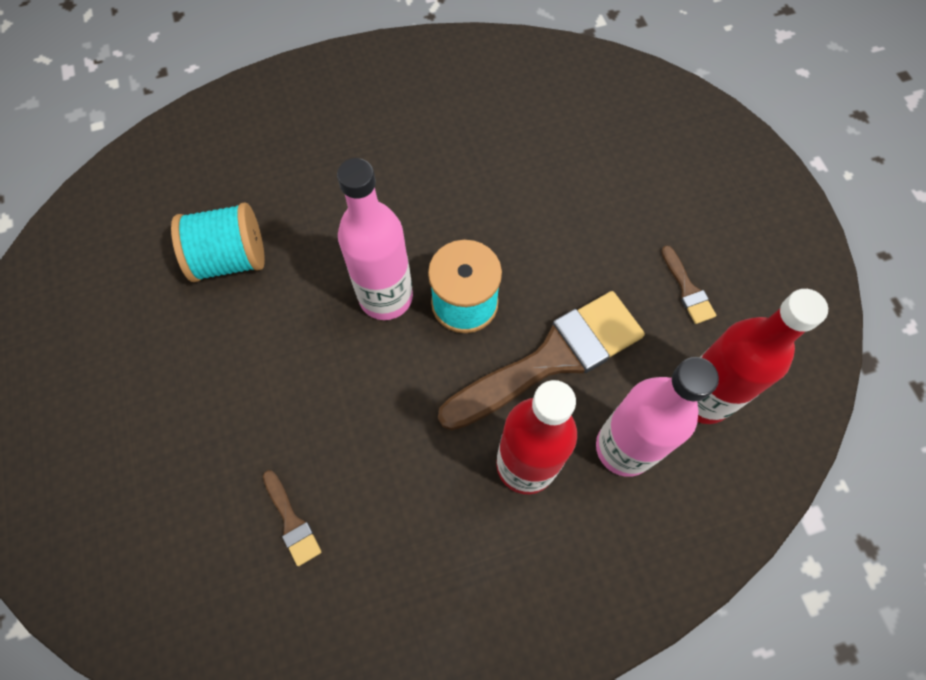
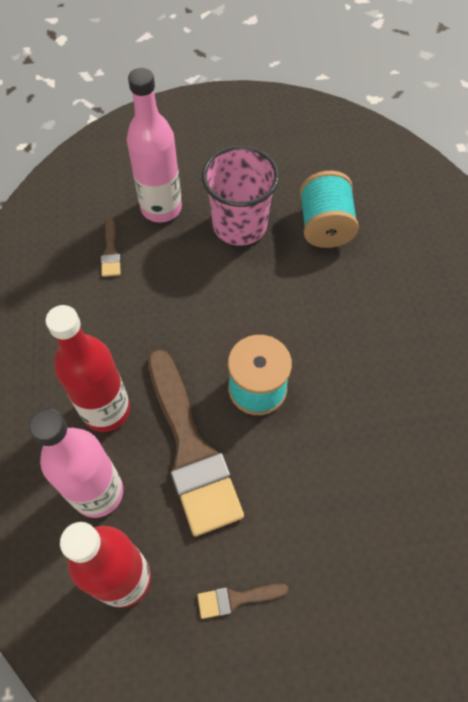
camera: 100 degrees right, 5 degrees down
brown brush [263,470,321,566] -> brown brush turned 75 degrees counterclockwise [101,218,121,277]
pink bottle [337,158,413,320] -> pink bottle moved to [127,68,182,223]
none -> pink cup [202,146,280,246]

